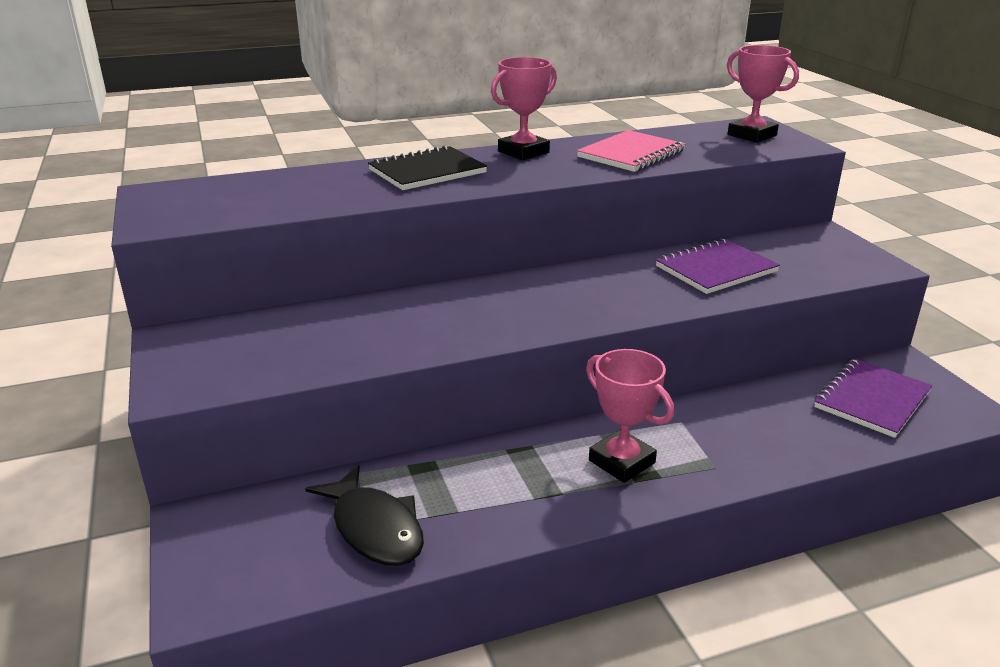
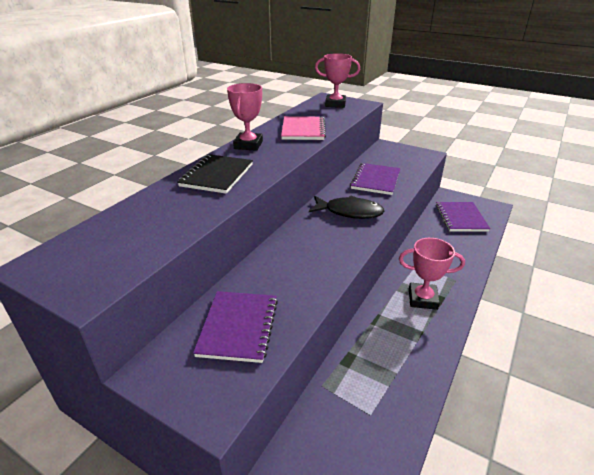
camera: 40 degrees left, 5 degrees up
black fish [305,465,424,566] -> black fish moved to [309,196,384,219]
none -> purple notebook [193,291,278,363]

